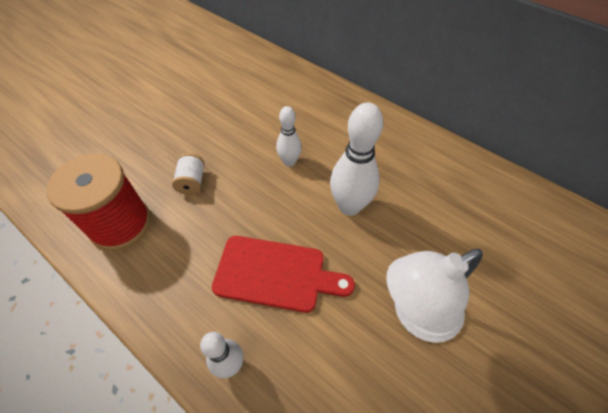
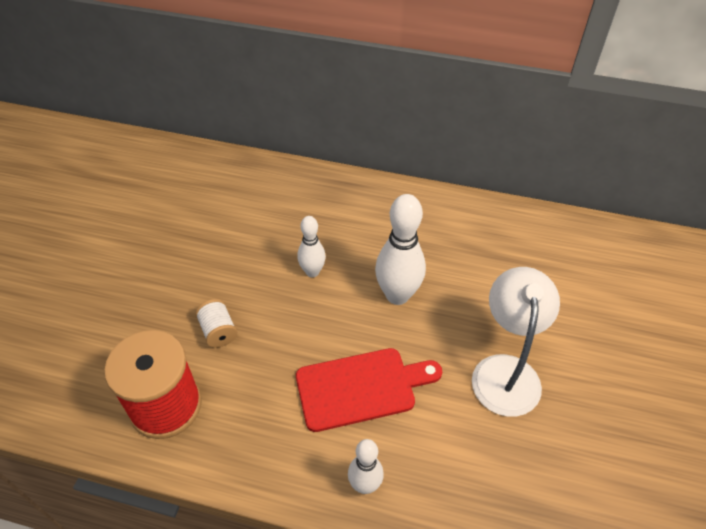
camera: 25 degrees left, 5 degrees down
white lamp [386,249,483,343] -> white lamp turned 150 degrees clockwise [472,267,560,417]

